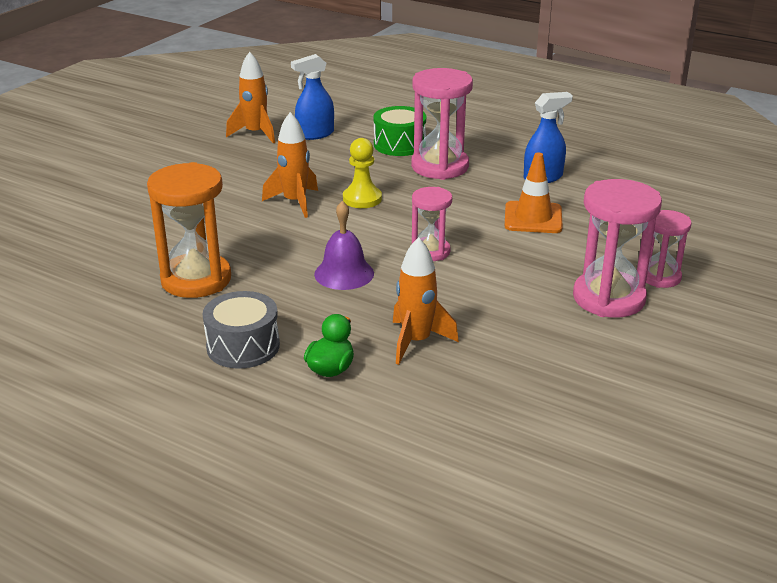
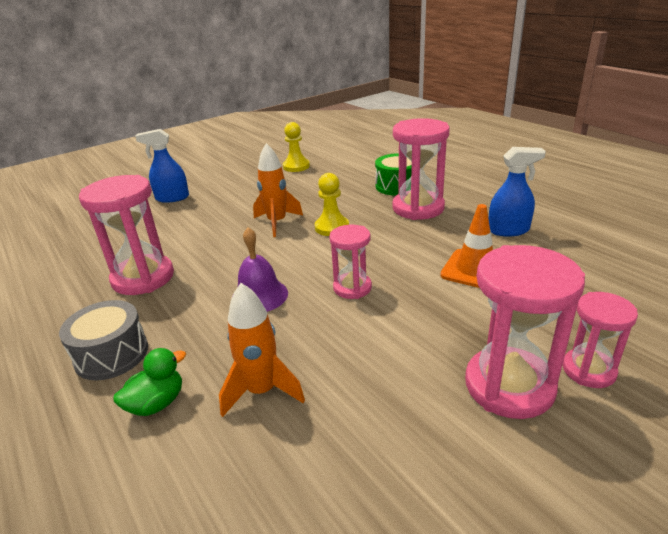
camera: 25 degrees right, 0 degrees up
orange hourglass [147,162,231,298] -> pink hourglass [79,175,174,295]
orange rocket [226,52,275,143] -> yellow pawn [283,122,310,172]
blue spray bottle [291,54,334,140] -> blue spray bottle moved to [135,129,189,203]

